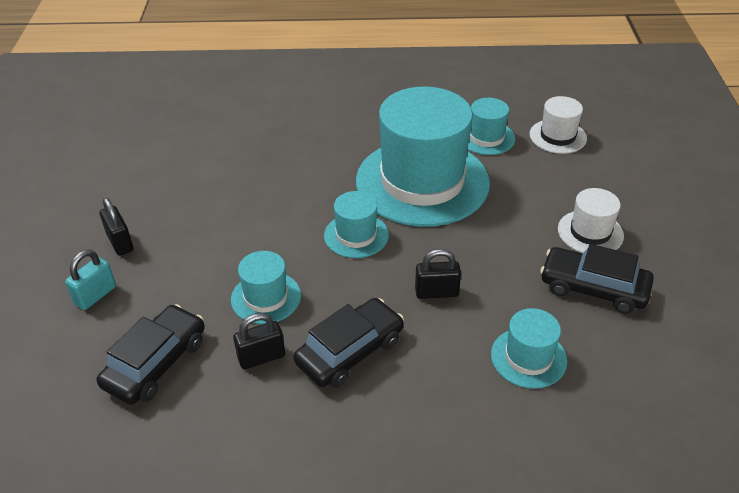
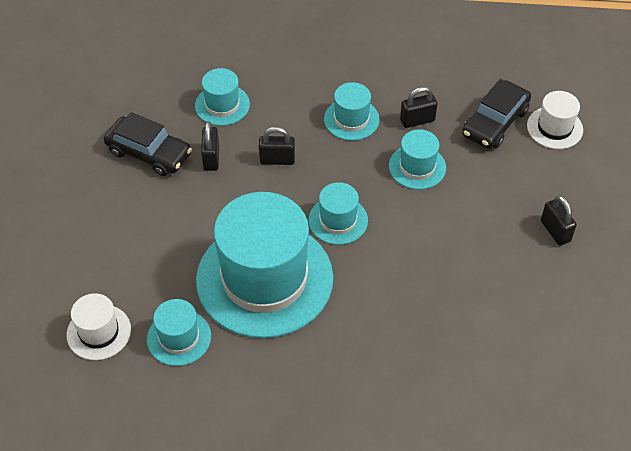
camera: 175 degrees left, 10 degrees up
turquoise padlock [65,249,116,310] -> none
black car [294,298,404,388] -> turquoise hat [324,82,380,141]
white hat [558,188,624,253] -> white hat moved to [527,91,583,149]
none -> black padlock [201,121,219,171]

